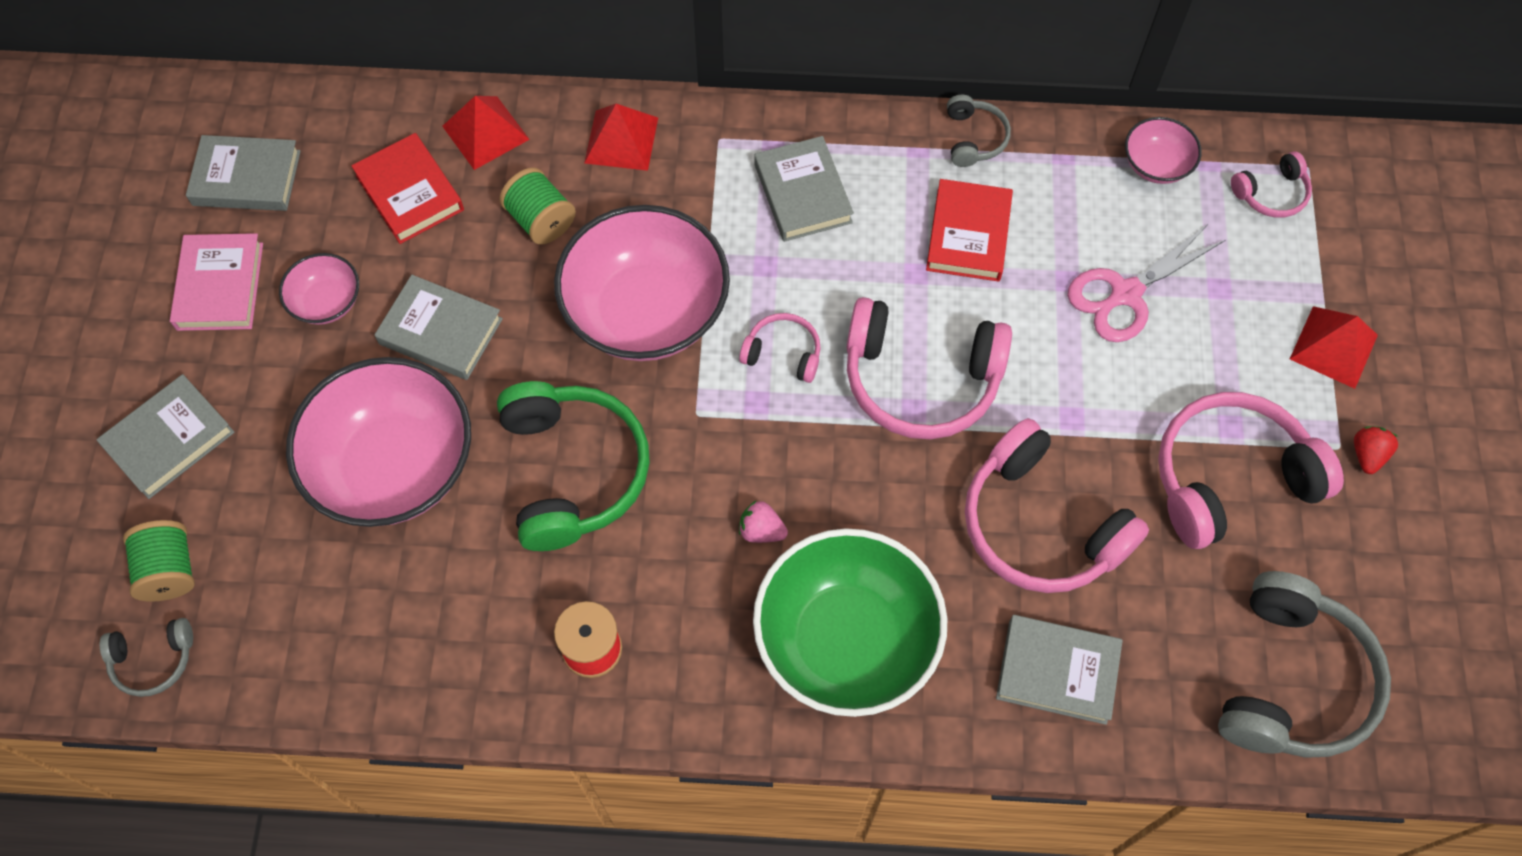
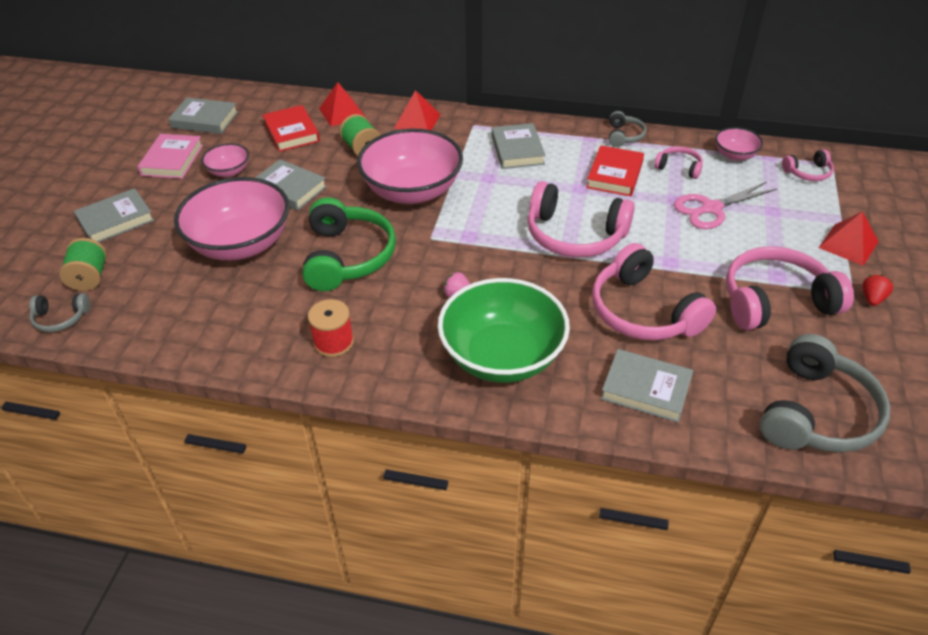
camera: 10 degrees right, 20 degrees down
pink headphones [739,313,821,383] -> pink headphones moved to [654,146,703,179]

